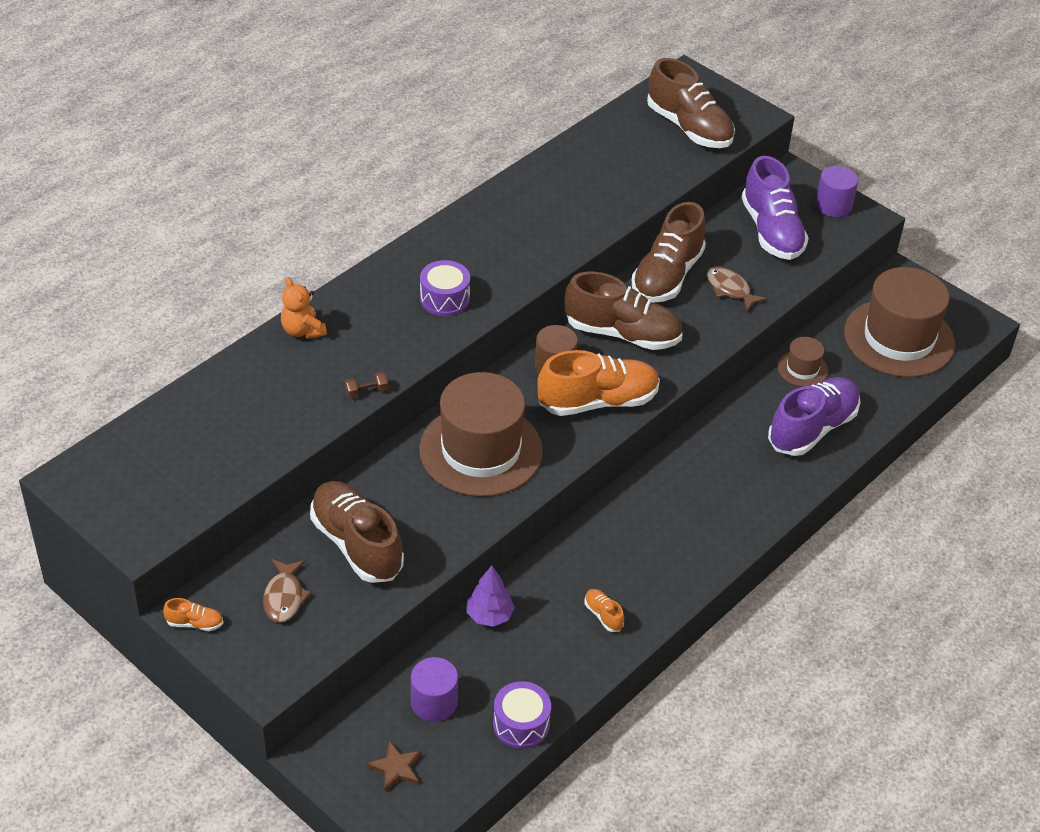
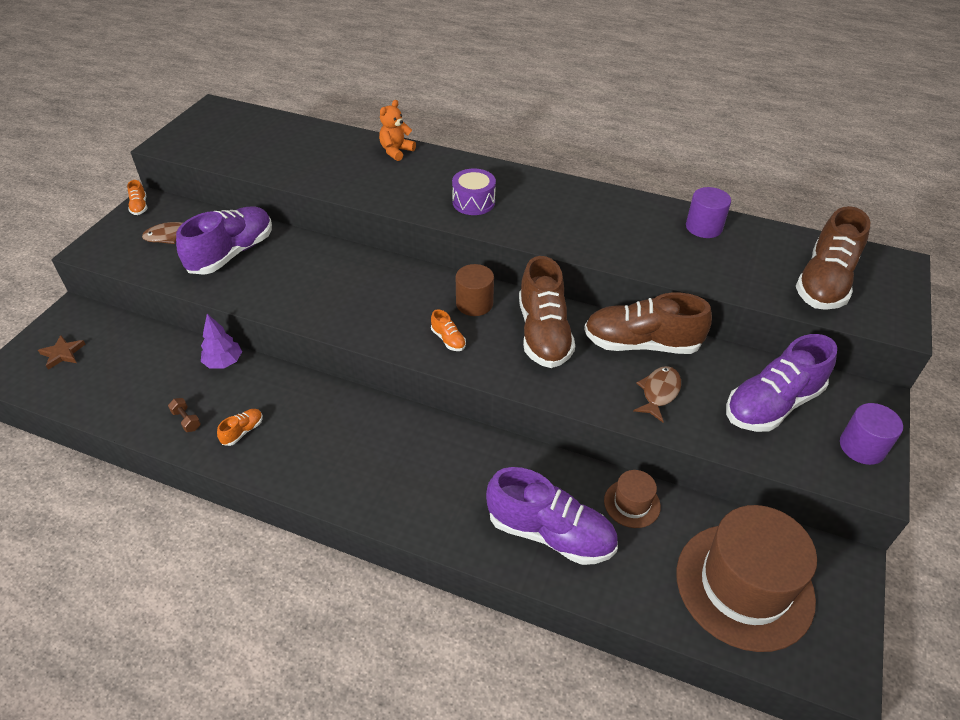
camera: 70 degrees right, 0 degrees up
brown shoe [310,481,404,583] -> purple shoe [176,206,272,275]
brown dumbbell [345,372,388,398] -> brown dumbbell moved to [168,398,201,432]
purple cylinder [411,657,458,722] -> purple cylinder moved to [686,187,731,238]
brown hat [419,372,543,497] -> none
purple drum [493,681,551,749] -> none
orange shoe [537,350,660,416] -> orange shoe [431,309,466,351], size x0.42

